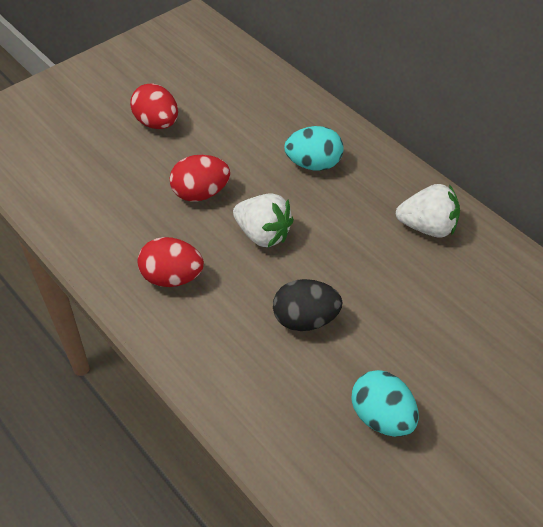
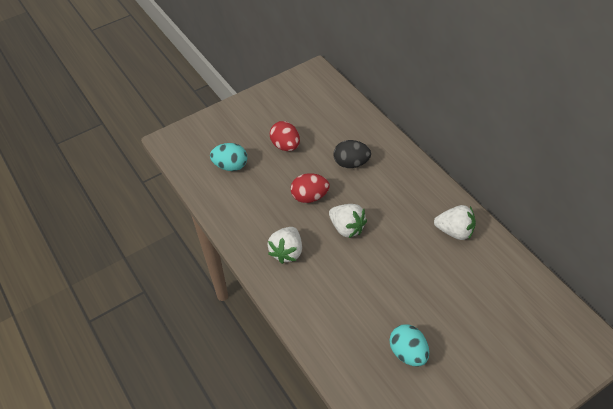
camera: 10 degrees right, 0 degrees up
red egg [137,237,204,287] -> white strawberry [268,227,302,264]
black egg [273,279,342,331] -> black egg moved to [333,140,371,168]
turquoise egg [284,126,343,171] -> turquoise egg moved to [210,143,247,171]

